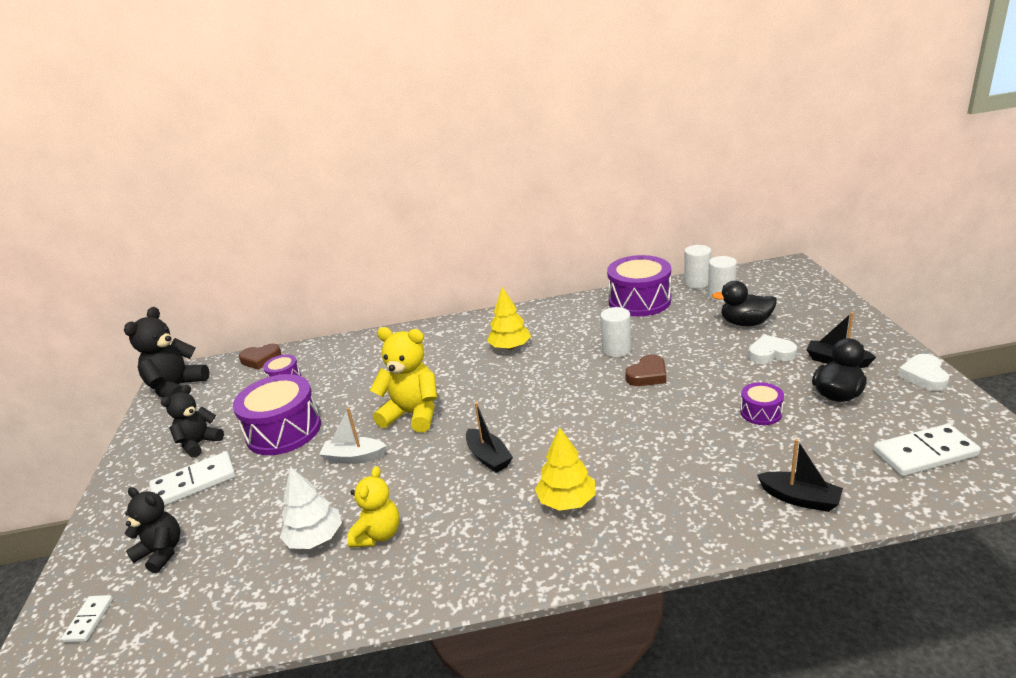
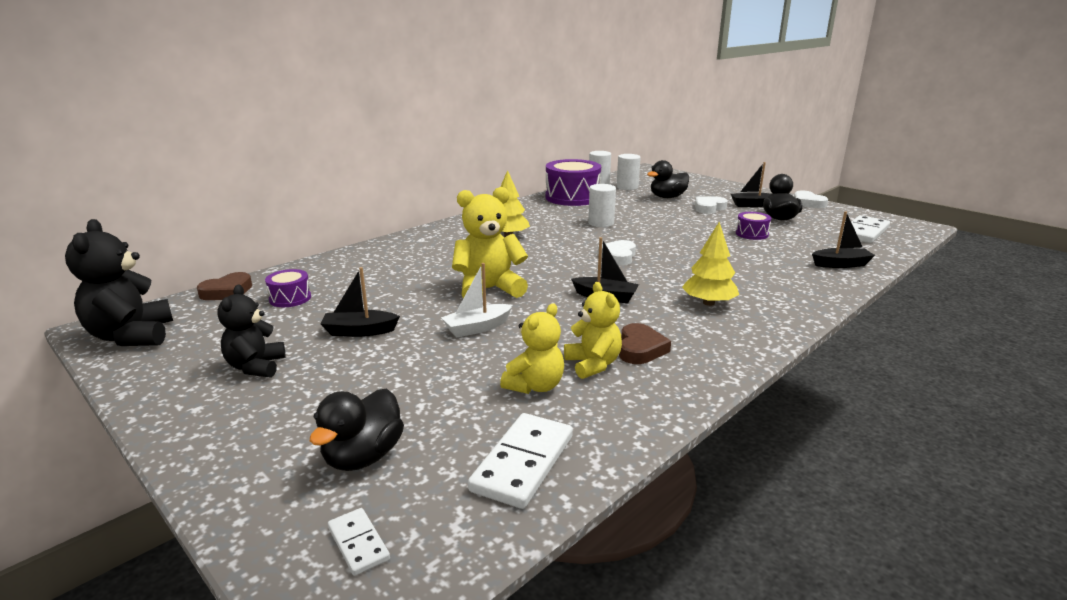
camera: 40 degrees left, 5 degrees down
black teddy bear [125,487,180,573] -> black duck [310,388,404,471]
white domino [149,452,236,506] -> white domino moved to [468,413,573,509]
purple drum [233,374,321,455] -> black boat [321,267,400,337]
white tree [280,467,342,549] -> yellow teddy bear [500,303,564,394]
brown heart [625,354,666,386] -> brown heart moved to [619,323,671,364]
none -> white heart [597,240,636,266]

